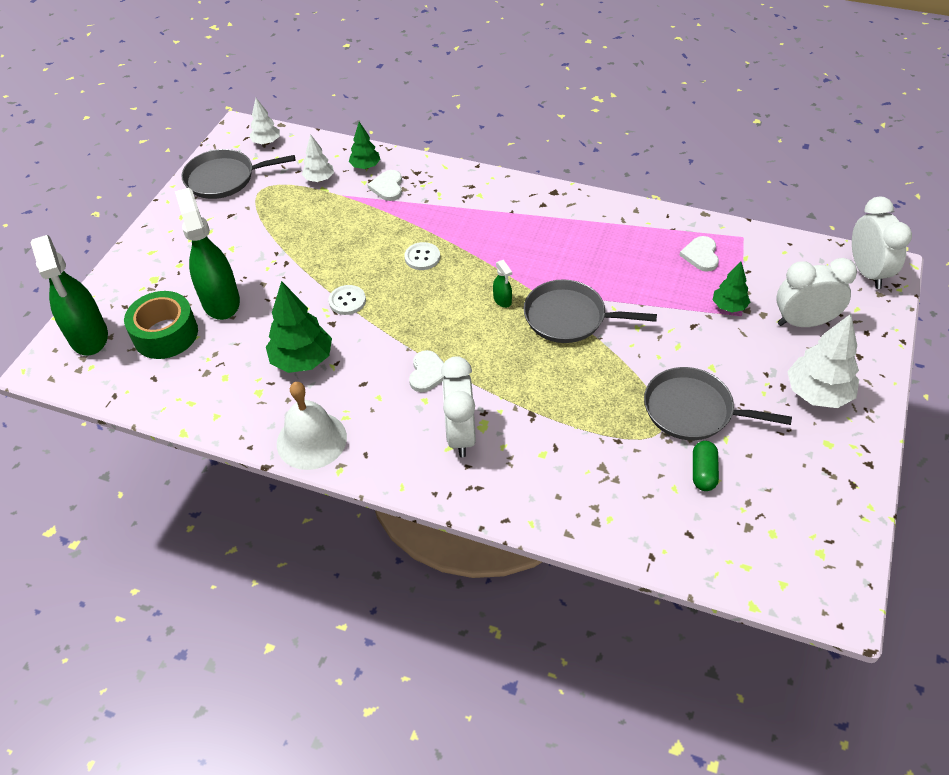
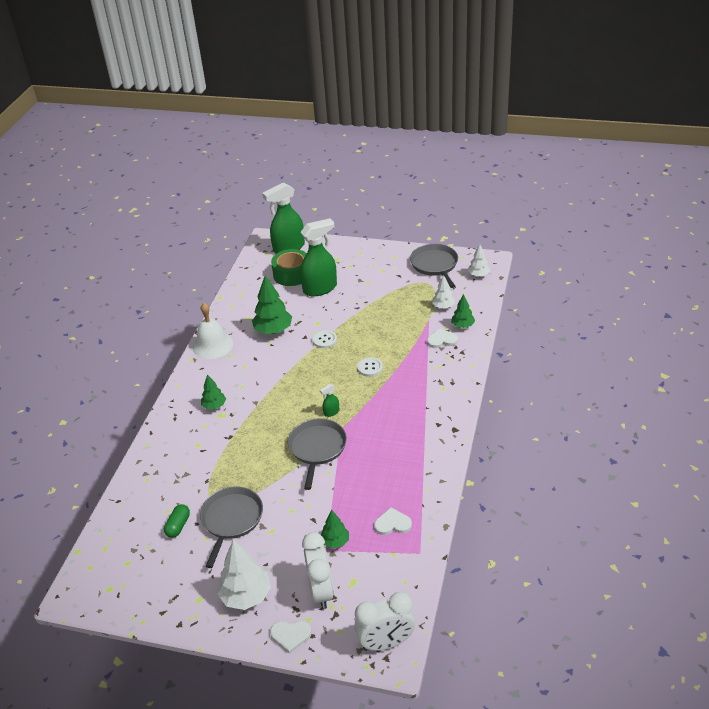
camera: 85 degrees right, 10 degrees down
white heart [409,350,444,392] -> white heart moved to [270,621,312,654]
white clock [441,356,476,457] -> green tree [201,374,226,409]
green capsule [693,441,719,491] -> green capsule turned 75 degrees counterclockwise [164,504,190,538]

